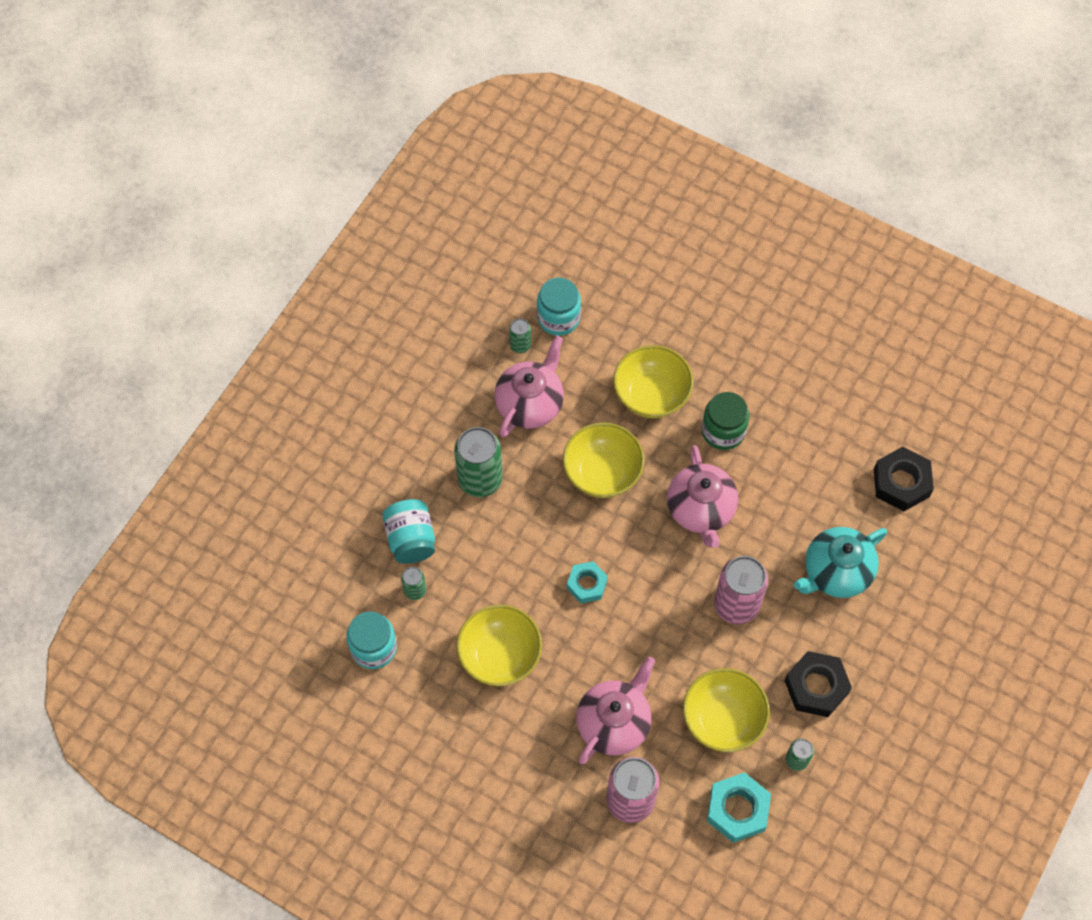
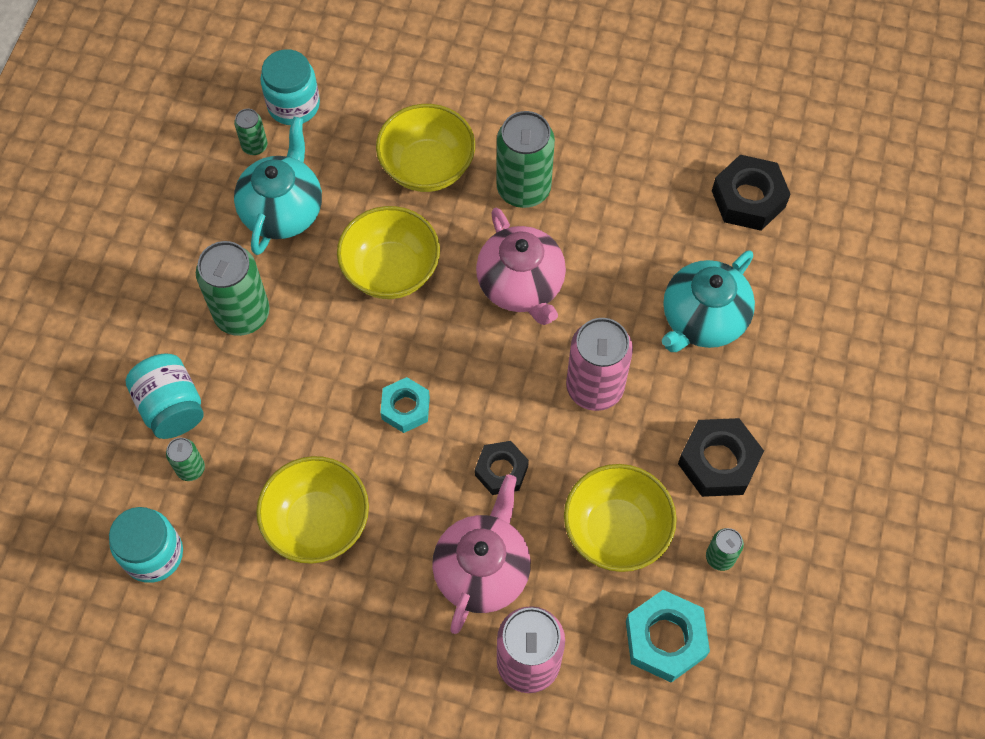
camera: 15 degrees left, 0 degrees up
pink teapot [495,336,564,437] -> turquoise teapot [234,117,322,255]
green jar [702,392,750,450] -> green can [496,111,555,208]
none -> black nut [475,441,529,495]

